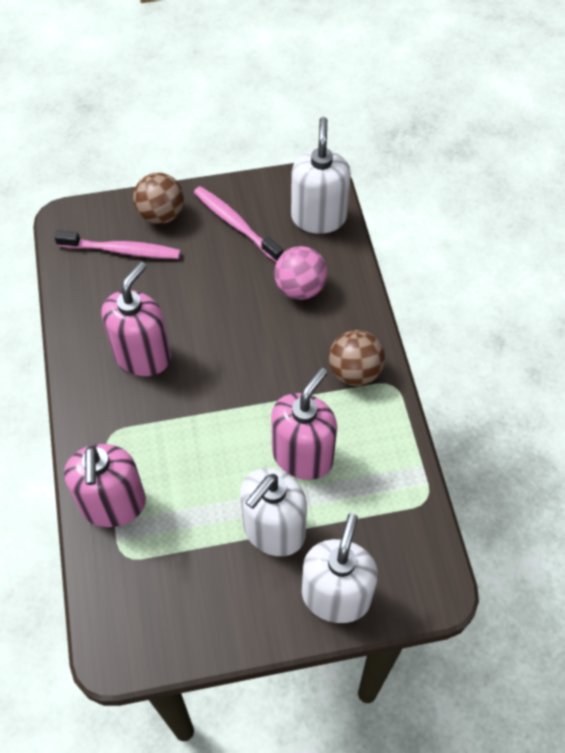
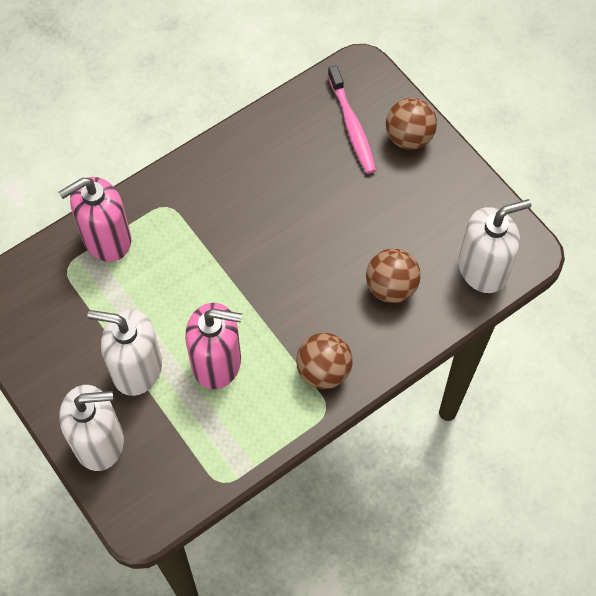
camera: 65 degrees right, 5 degrees up
pink soap dispenser [101,261,171,376] -> none
pink toothbrush [194,186,283,263] -> none
pink ball [274,246,327,300] -> brown ball [366,249,421,303]

